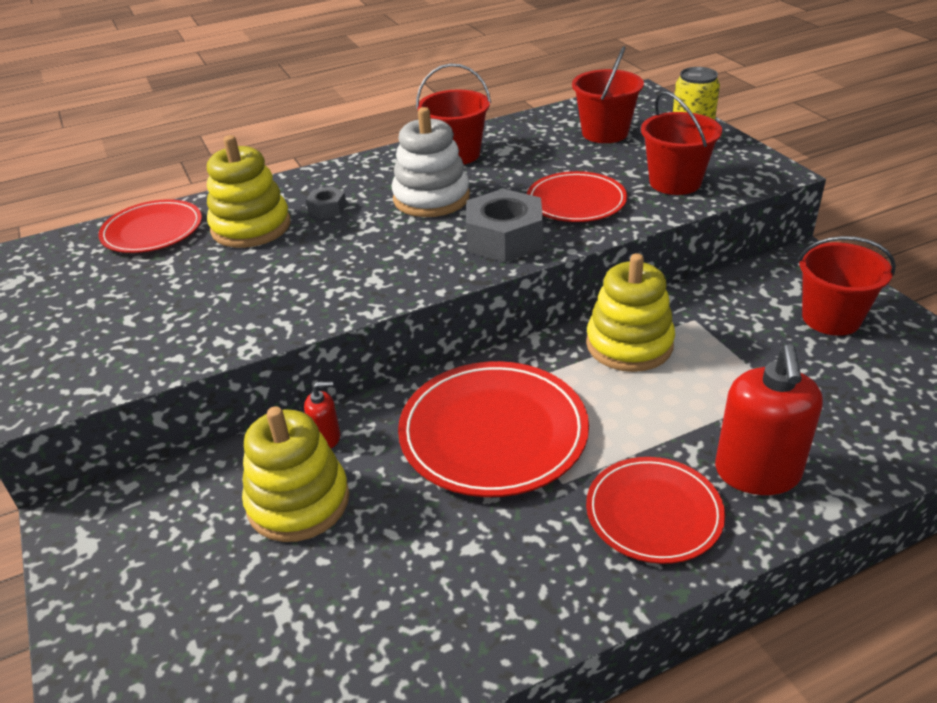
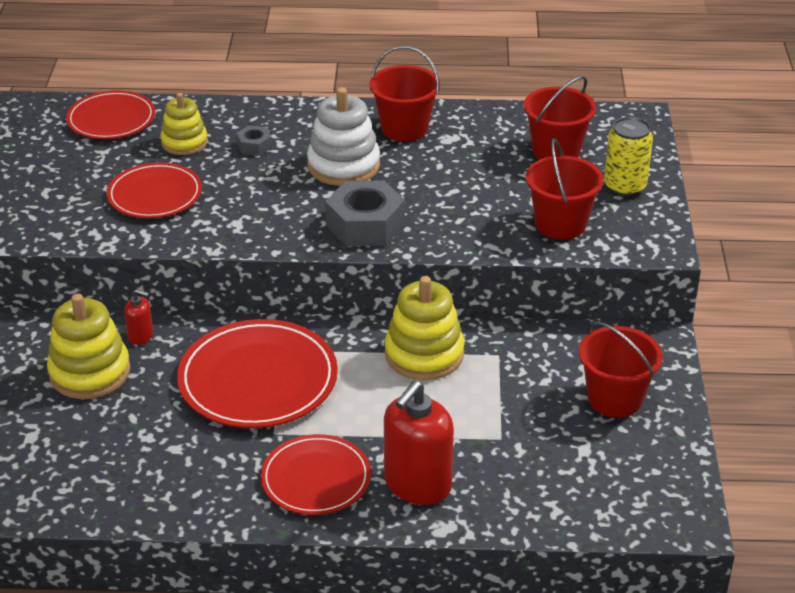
camera: 25 degrees right, 0 degrees up
yellow stacking toy [207,135,291,248] -> yellow stacking toy [160,93,208,155], size x0.65
red plate [527,171,627,222] -> red plate moved to [107,163,202,218]

